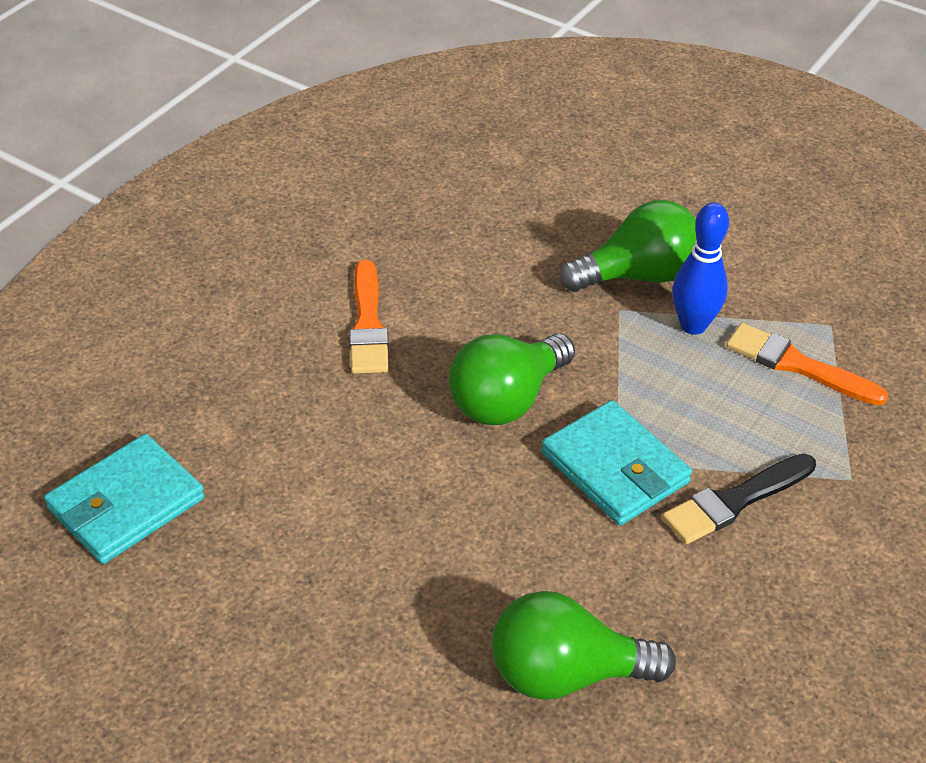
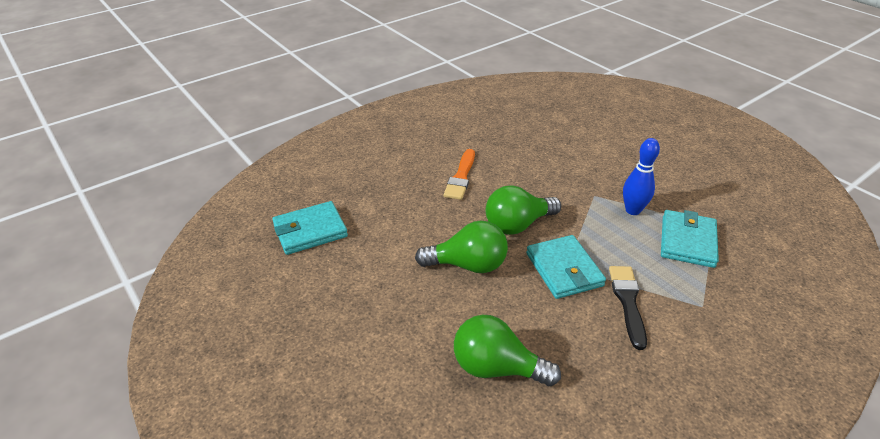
camera: 20 degrees right, 5 degrees down
green light bulb [559,200,697,292] -> green light bulb moved to [415,221,508,273]
black brush [662,454,816,544] -> black brush turned 105 degrees clockwise [609,266,647,350]
orange brush [726,323,888,405] -> turquoise wallet [661,210,719,268]

